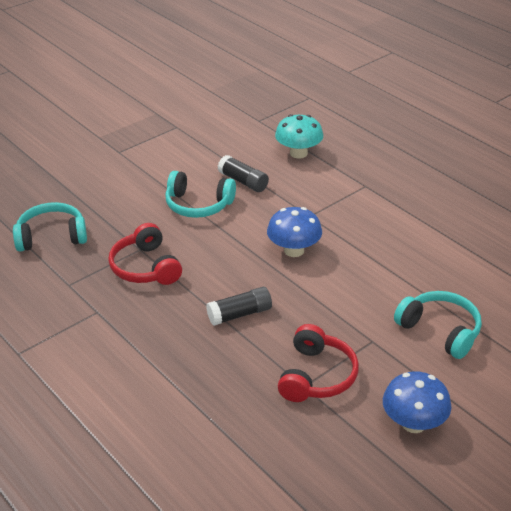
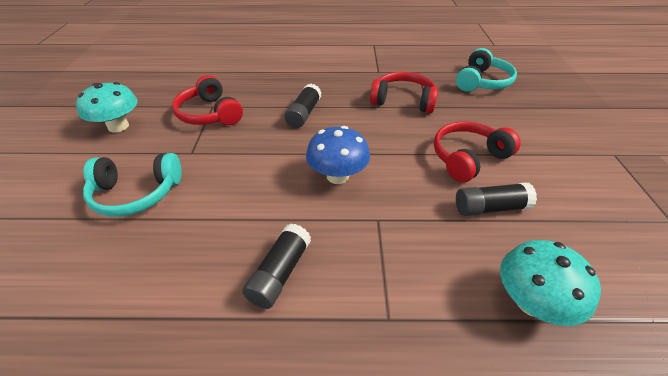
camera: 130 degrees right, 5 degrees up
turquoise headphones [165,171,236,218] -> red headphones [434,121,521,182]
blue mushroom [383,371,451,433] -> turquoise mushroom [76,82,138,132]
none -> black glue stick [242,223,311,309]

